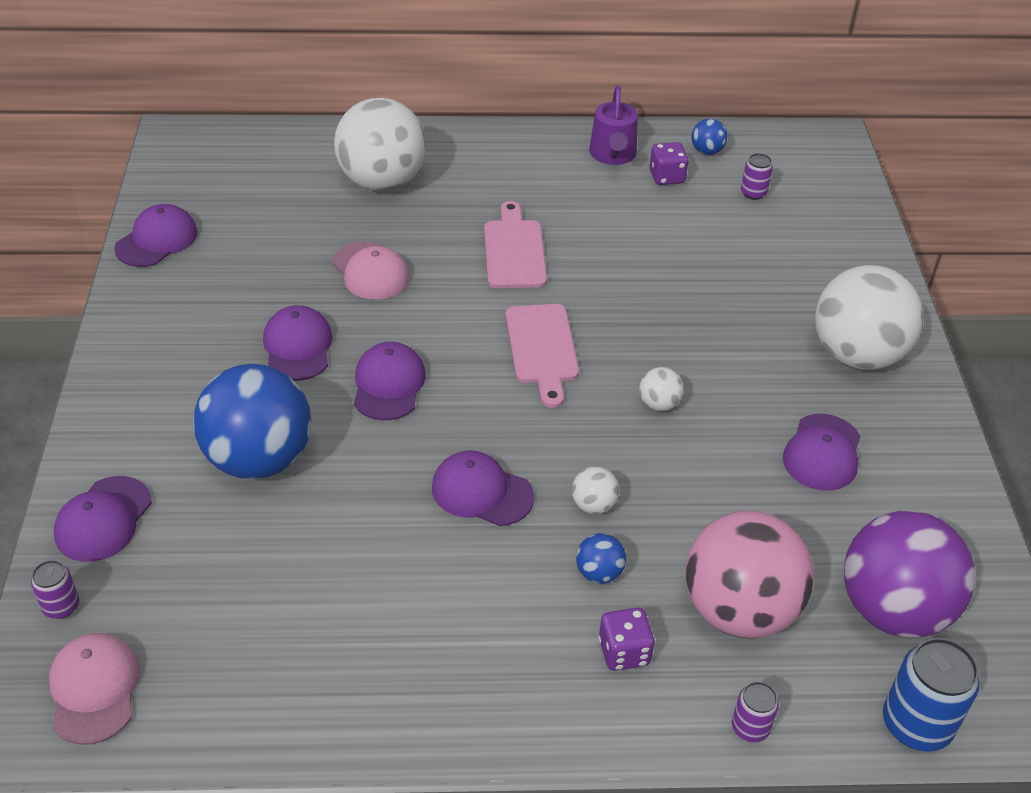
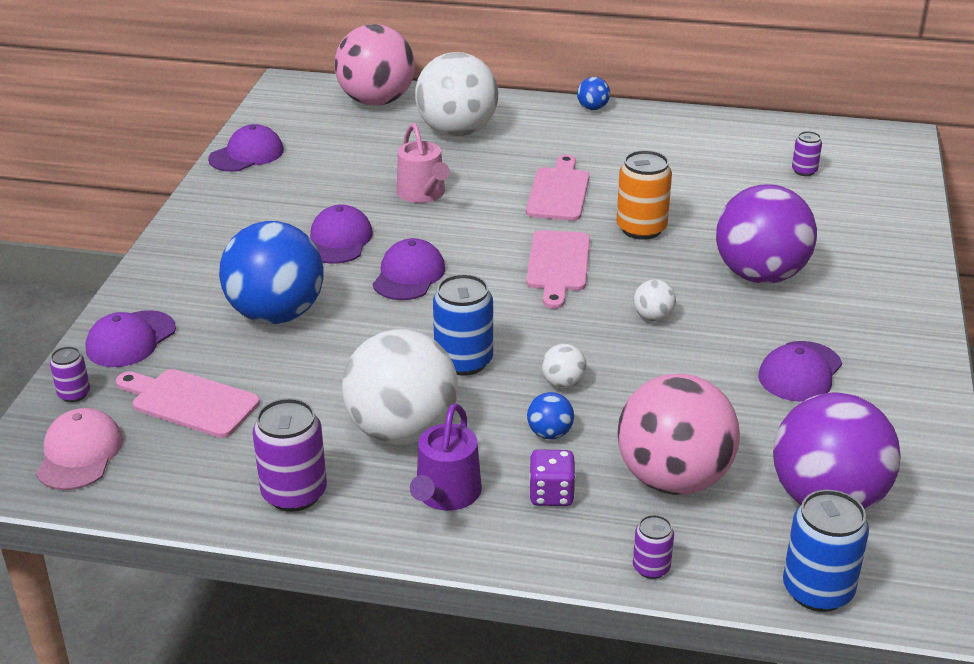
camera: 15 degrees right, 10 degrees down
pink cap [332,241,410,300] -> pink watering can [397,123,450,203]
purple cap [432,450,534,526] -> blue can [433,274,493,376]
purple watering can [589,85,638,165] -> purple watering can moved to [410,403,482,511]
purple dice [649,142,689,185] -> none
blue ball [691,119,728,155] -> blue ball moved to [577,77,610,110]
white ball [815,265,923,370] -> white ball moved to [342,329,458,445]
none -> pink cutting board [116,369,260,438]
none -> purple can [253,398,327,512]
none -> pink ball [334,24,415,106]
none -> orange can [616,150,672,240]
none -> purple ball [716,184,817,284]

